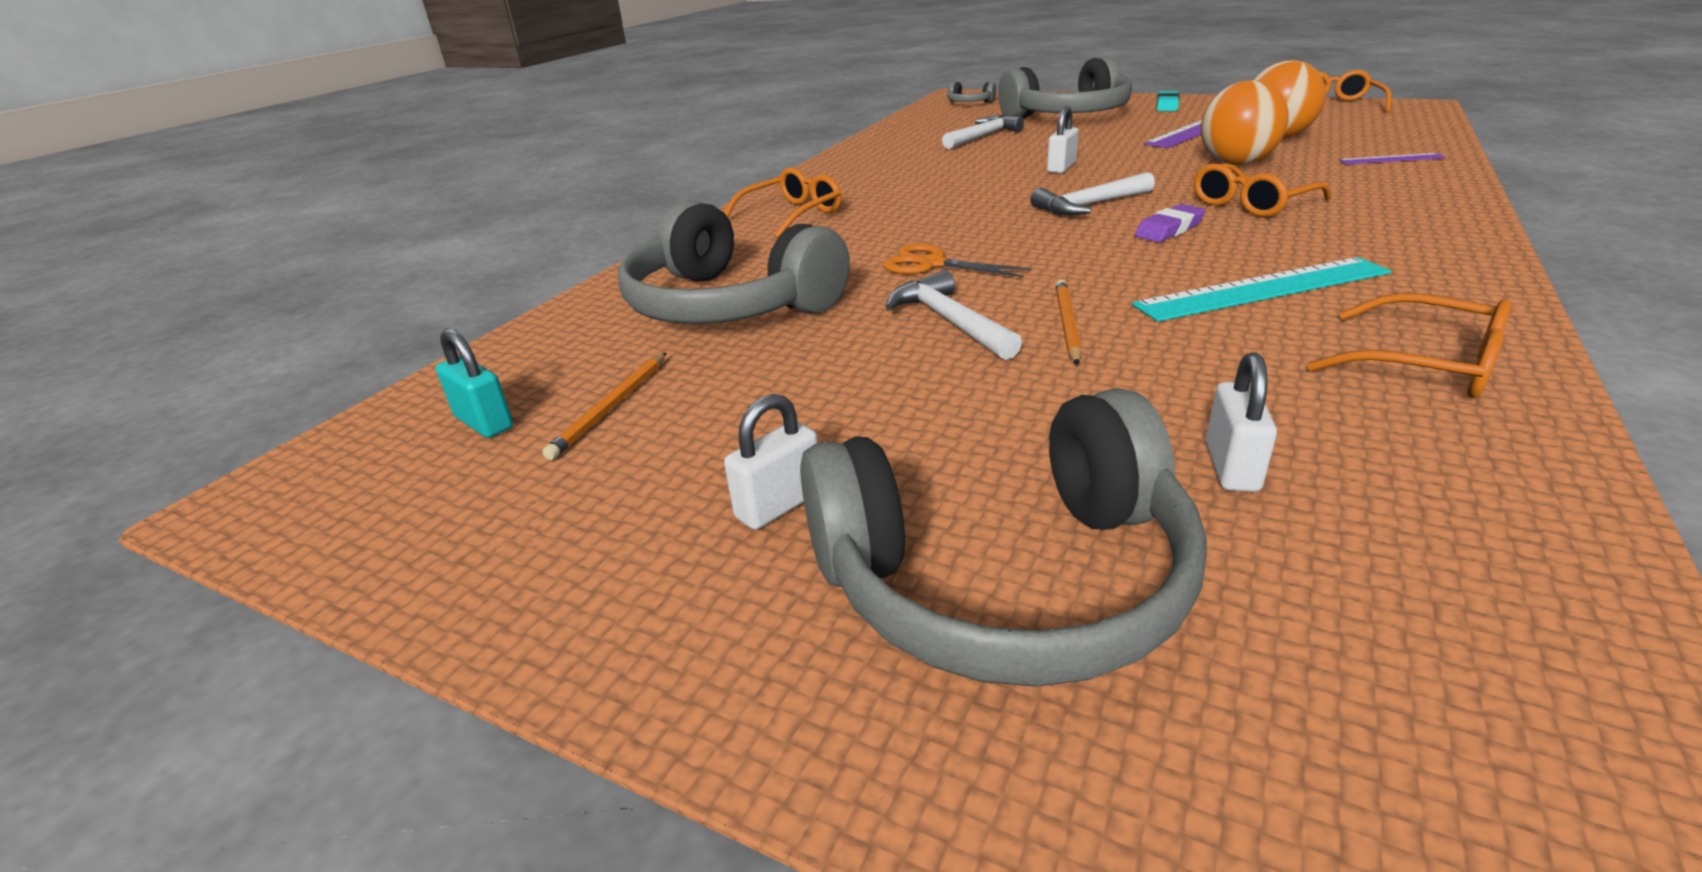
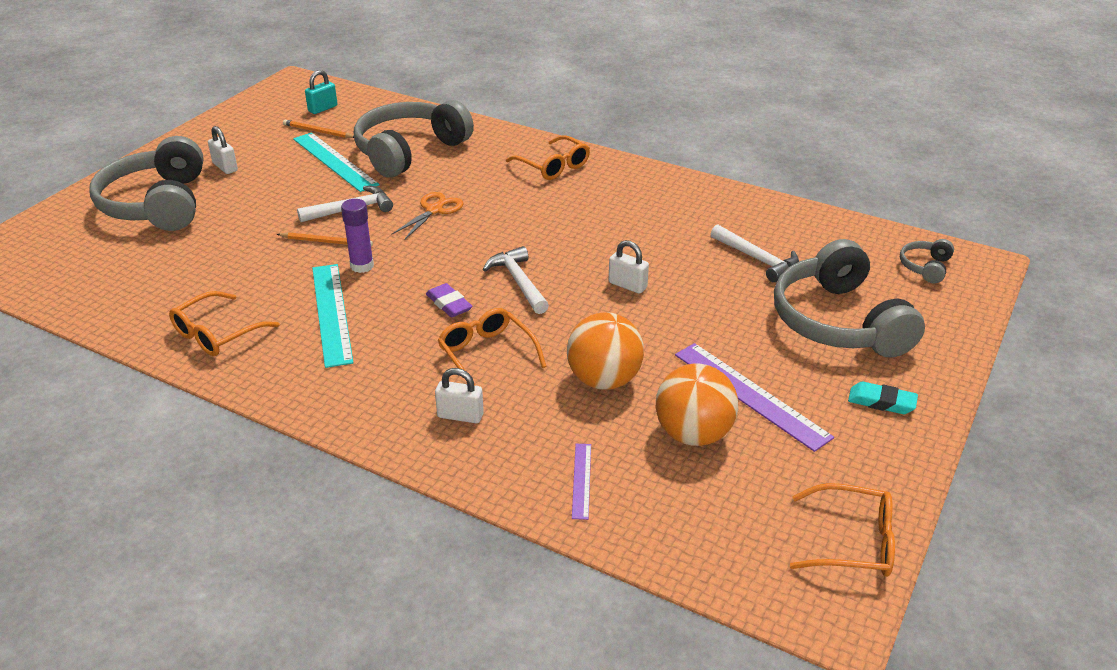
camera: 90 degrees right, 5 degrees up
white padlock [1206,352,1277,492] -> white padlock moved to [435,368,484,423]
none -> turquoise ruler [293,132,380,192]
none -> purple glue stick [341,199,374,273]

